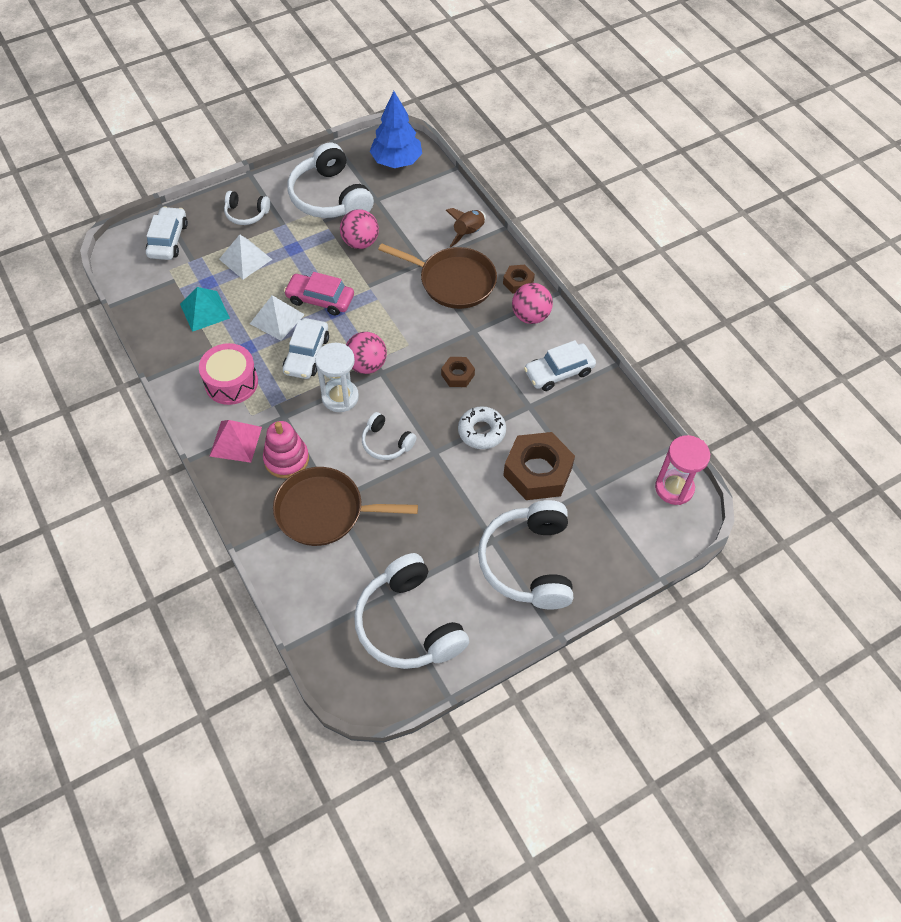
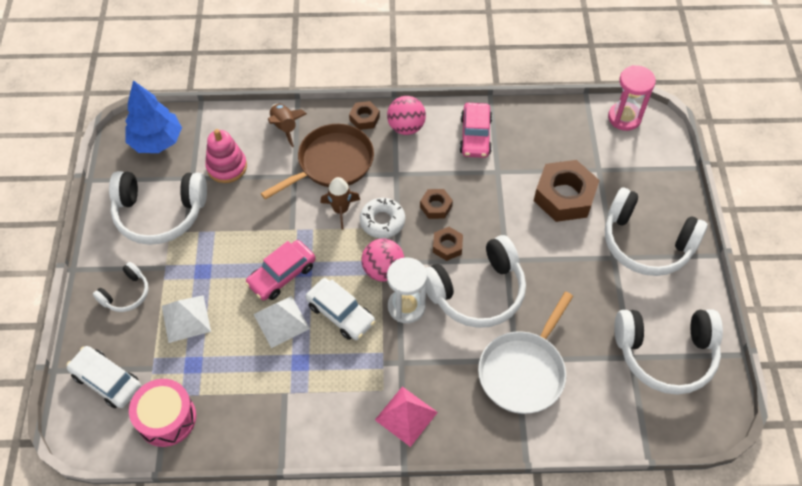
camera: 60 degrees left, 0 degrees up
turquoise pyramid [180,287,230,332] -> none
pink drum [199,343,258,405] -> pink drum moved to [129,379,196,447]
pink stacking toy [263,421,309,478] -> pink stacking toy moved to [205,129,247,183]
brown pan [273,467,418,546] -> white pan [478,292,573,414]
pink ball [340,209,379,249] -> none
white headphones [362,412,417,460] -> white headphones [425,235,526,328], size x1.95
white donut [458,406,506,449] -> white donut moved to [360,198,405,238]
white car [524,340,596,391] -> pink car [459,103,492,158]
none -> brown rocket [320,177,360,230]
none -> brown nut [433,227,463,261]

